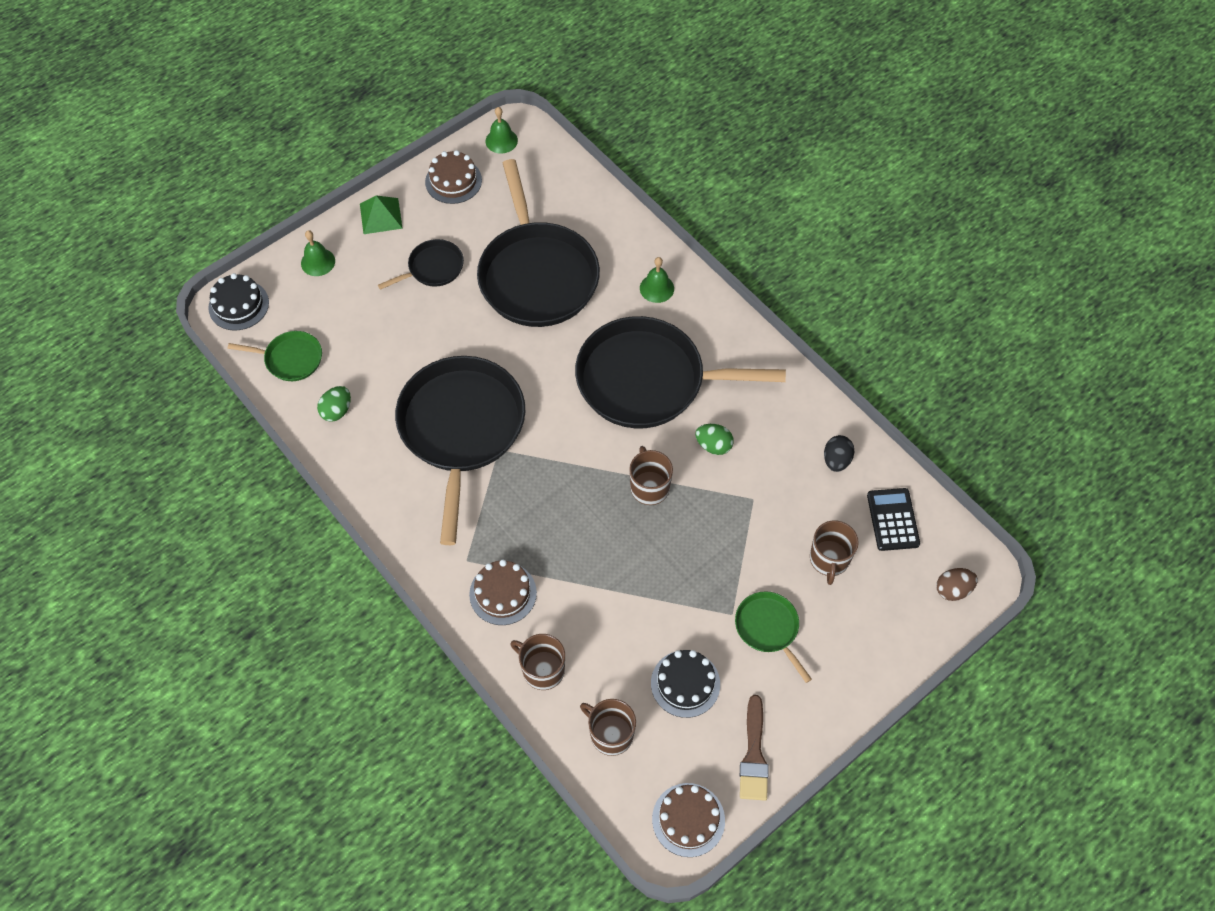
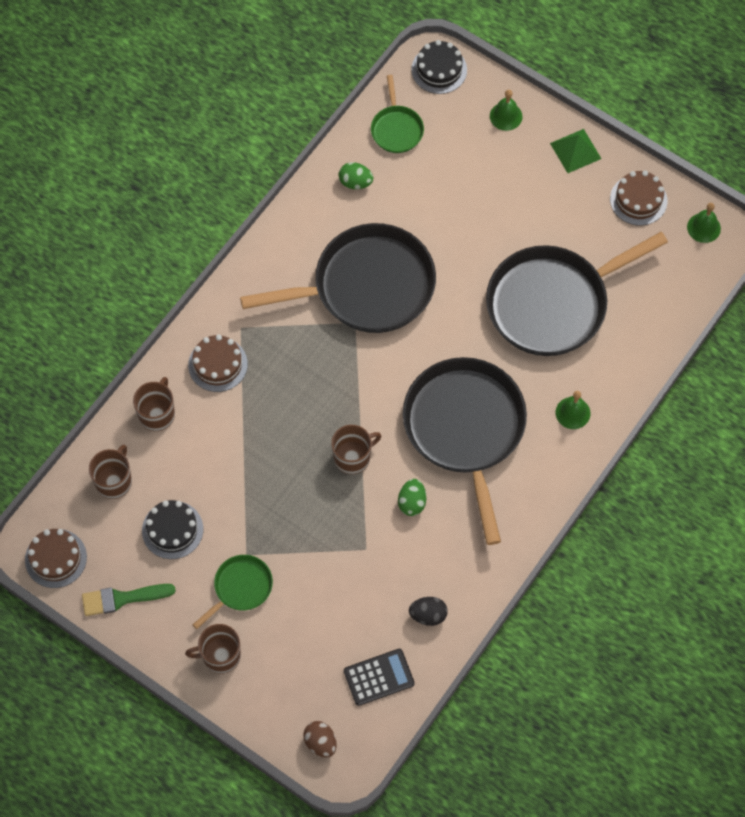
camera: 75 degrees right, 5 degrees up
black pan [378,239,464,290] -> none
brown brush [740,695,769,800] -> green brush [82,584,176,616]
brown mug [810,520,859,585] -> brown mug moved to [185,624,241,674]

